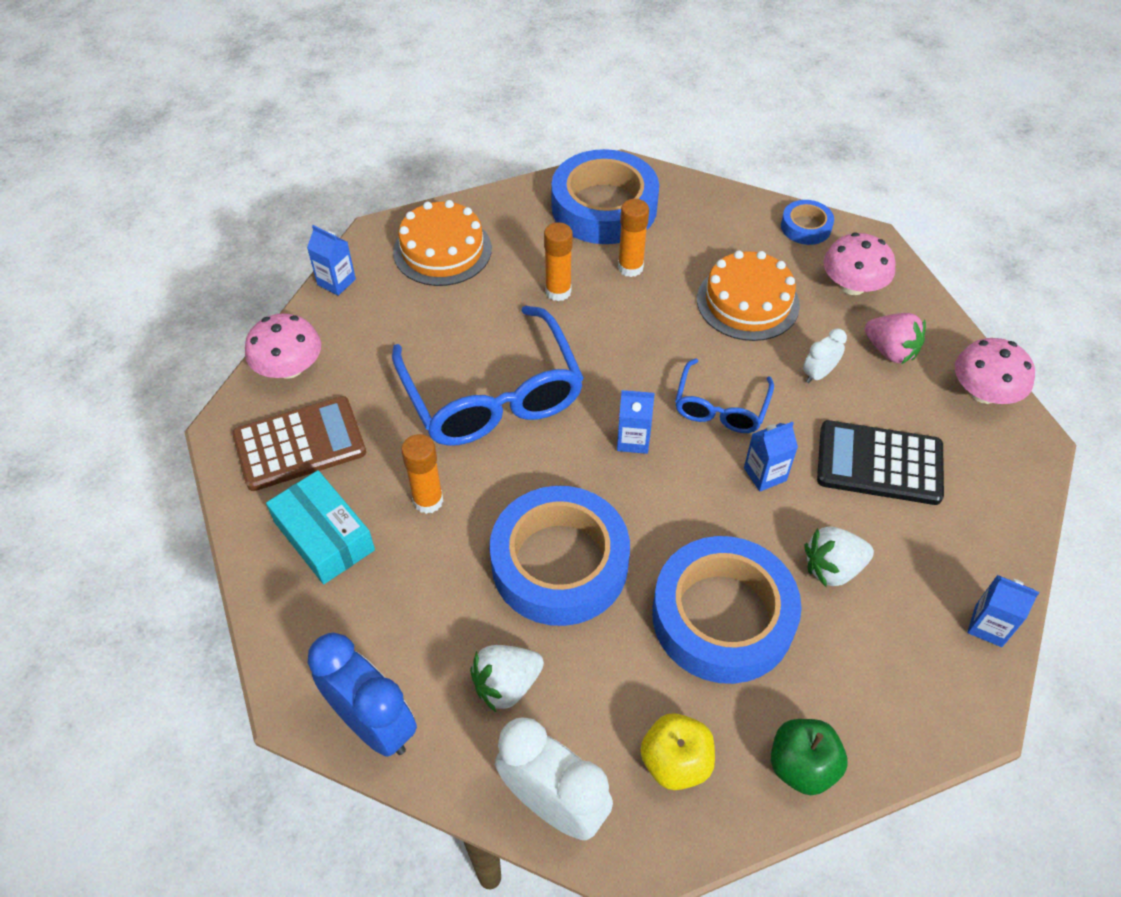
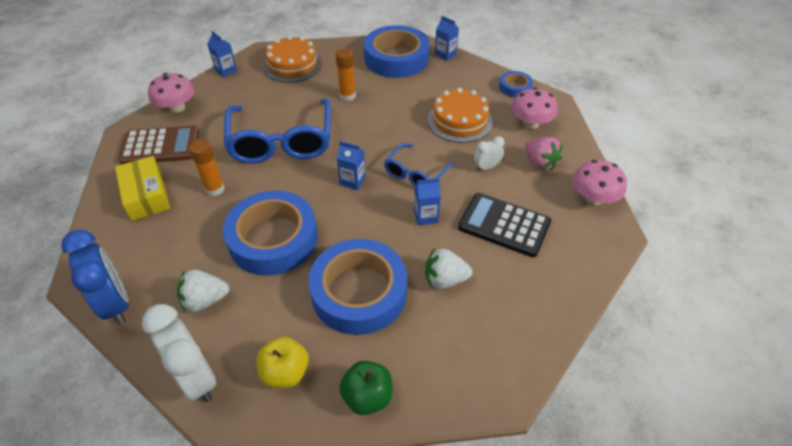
camera: 15 degrees right, 5 degrees down
turquoise box [266,470,375,584] -> yellow box [115,156,171,221]
orange glue stick [618,199,649,277] -> none
blue carton [967,575,1039,647] -> blue carton moved to [435,16,459,61]

